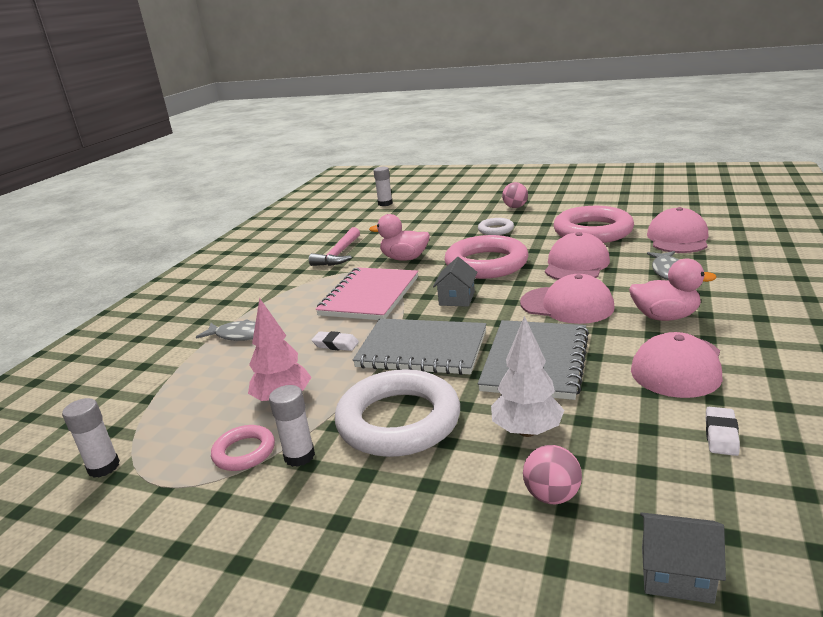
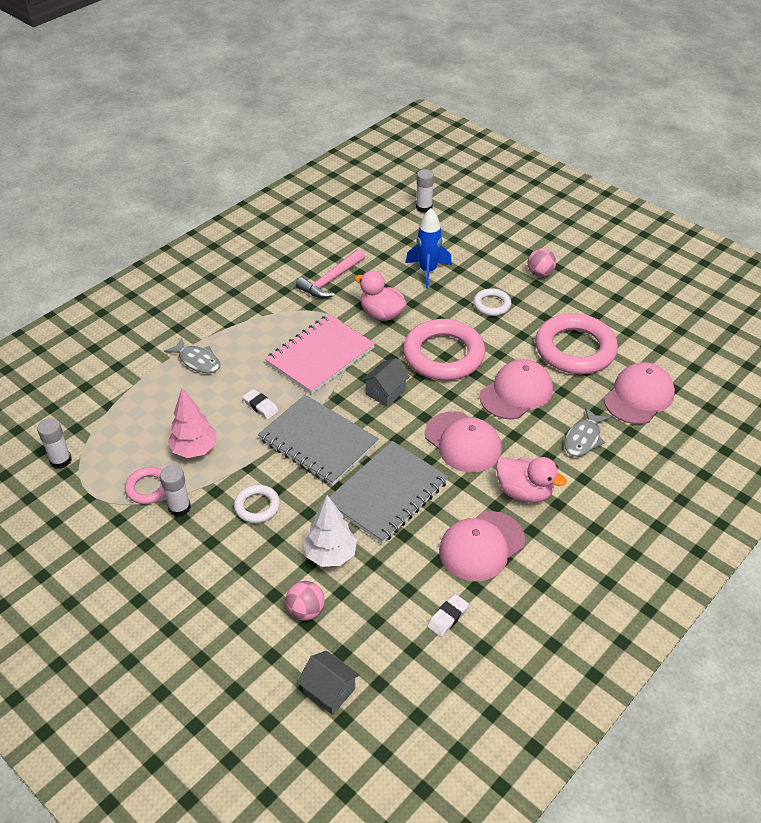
camera: 20 degrees right, 20 degrees up
white ring [335,369,460,457] -> white ring [234,485,280,523], size x0.49
none -> blue rocket [406,208,452,289]

